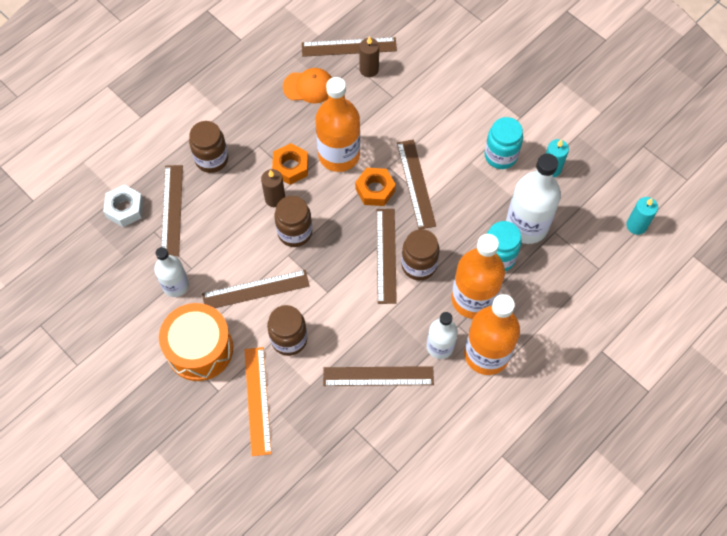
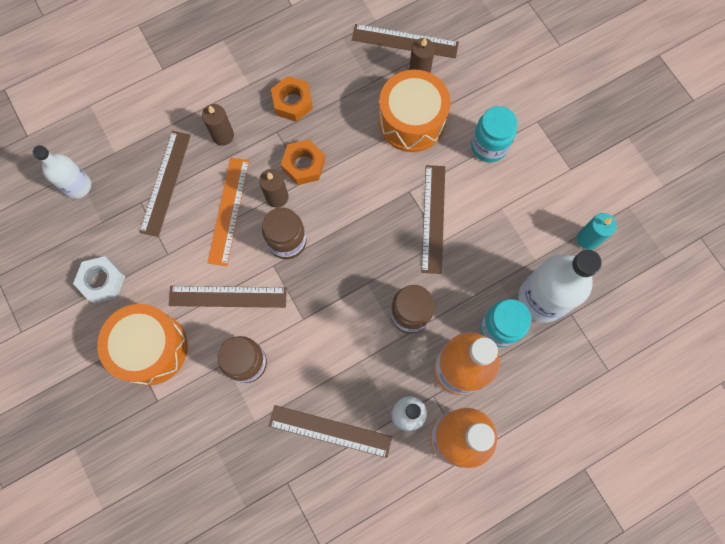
camera: 15 degrees right, 10 degrees up
white nut [103,185,144,227] -> white nut moved to [73,256,125,303]
white bottle [154,247,189,297] -> white bottle moved to [33,145,91,199]
brown jar [189,121,228,173] -> brown candle [202,104,234,145]
orange ruler [245,347,272,456] -> orange ruler moved to [208,158,249,266]
orange cap [283,68,332,103] -> none
orange bottle [315,77,360,172] -> none
orange nut [355,168,396,206] -> orange nut moved to [271,76,313,122]
brown ruler [377,209,397,304] -> none
turquoise jar [485,117,523,169] -> turquoise jar moved to [471,106,517,163]
turquoise candle [626,197,658,235] -> none
none -> orange drum [378,70,450,152]

